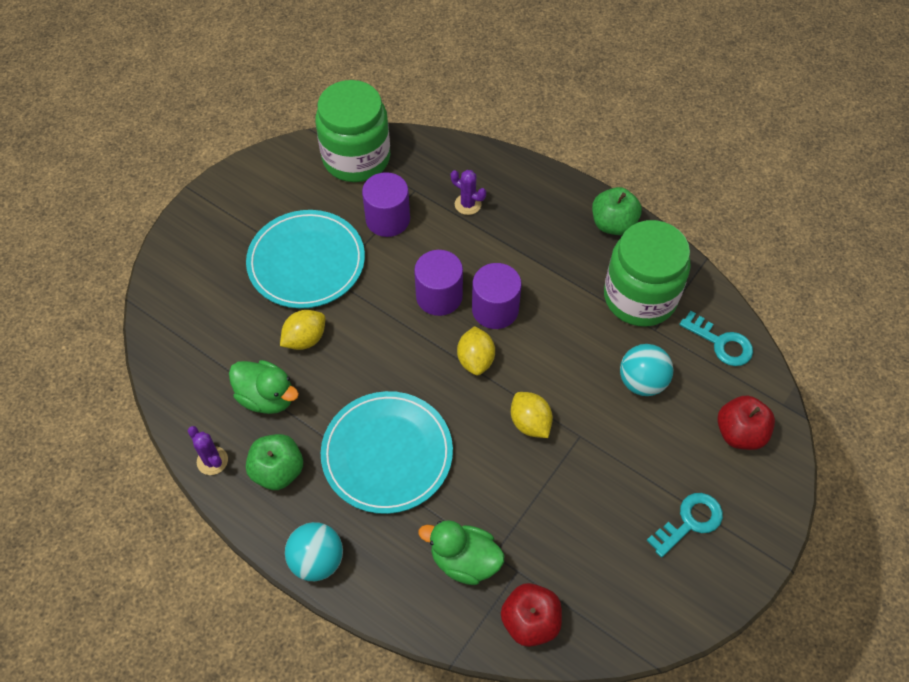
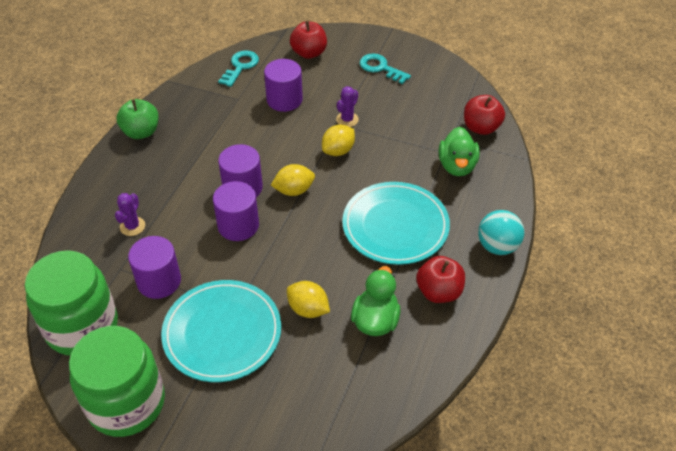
camera: 105 degrees left, 10 degrees down
purple cactus [188,426,228,475] -> purple cactus moved to [336,86,359,127]
green apple [246,434,303,490] -> red apple [416,256,465,303]
green jar [604,220,691,327] -> green jar moved to [69,326,165,437]
turquoise ball [620,344,673,396] -> purple cylinder [264,59,303,112]

